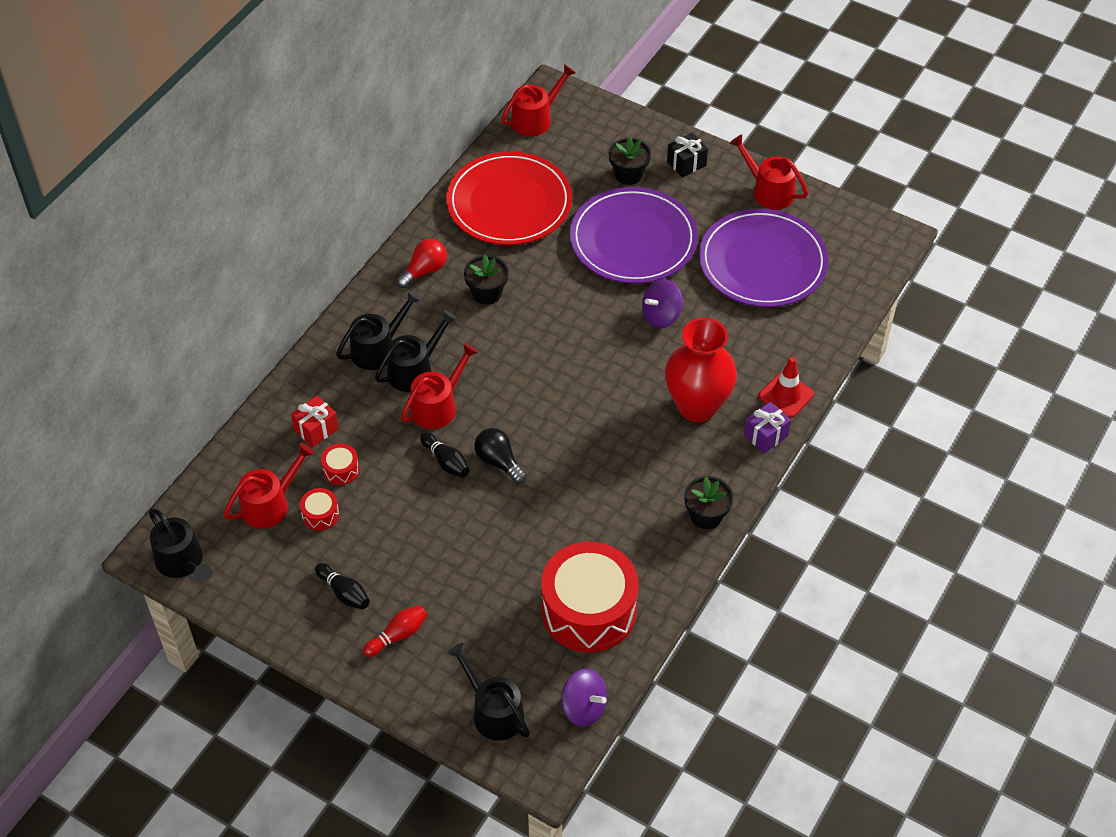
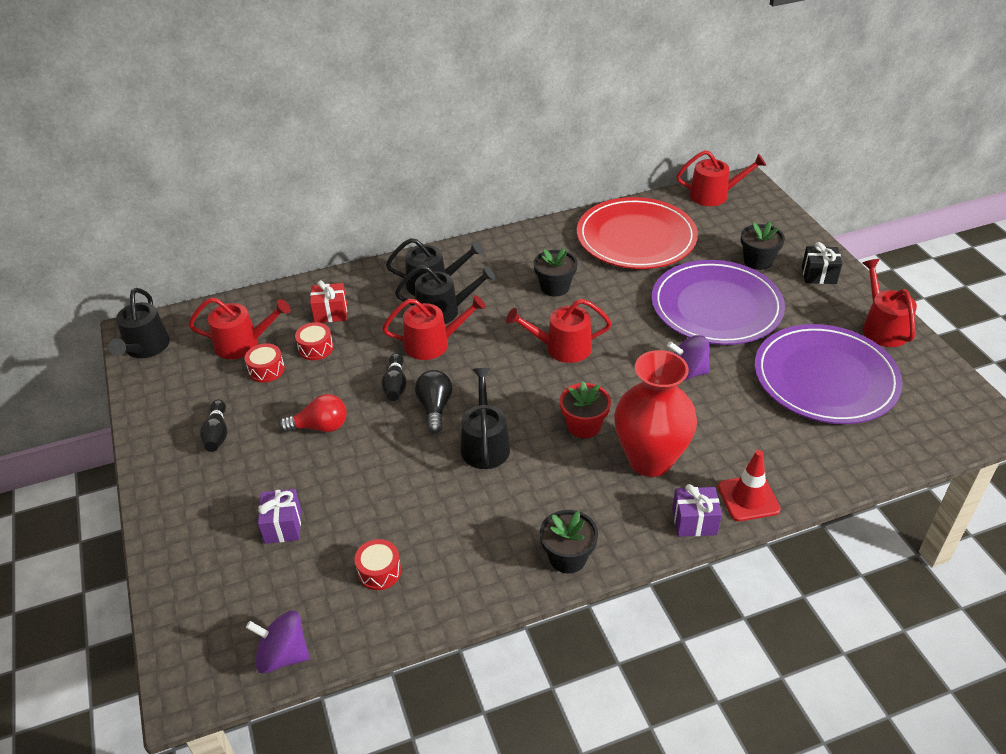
camera: 40 degrees right, 10 degrees down
red bowling pin [363,605,428,657] -> none
red light bulb [397,239,447,288] -> red light bulb moved to [279,394,347,432]
black watering can [447,643,530,741] -> black watering can moved to [461,368,510,469]
red drum [541,542,638,653] -> red drum [355,539,401,590], size x0.40
purple spinning top [562,669,607,727] -> purple spinning top turned 120 degrees clockwise [246,610,310,674]
none -> purple gift [258,489,301,544]
none -> red watering can [506,299,612,363]
none -> red flower pot [560,381,611,438]

